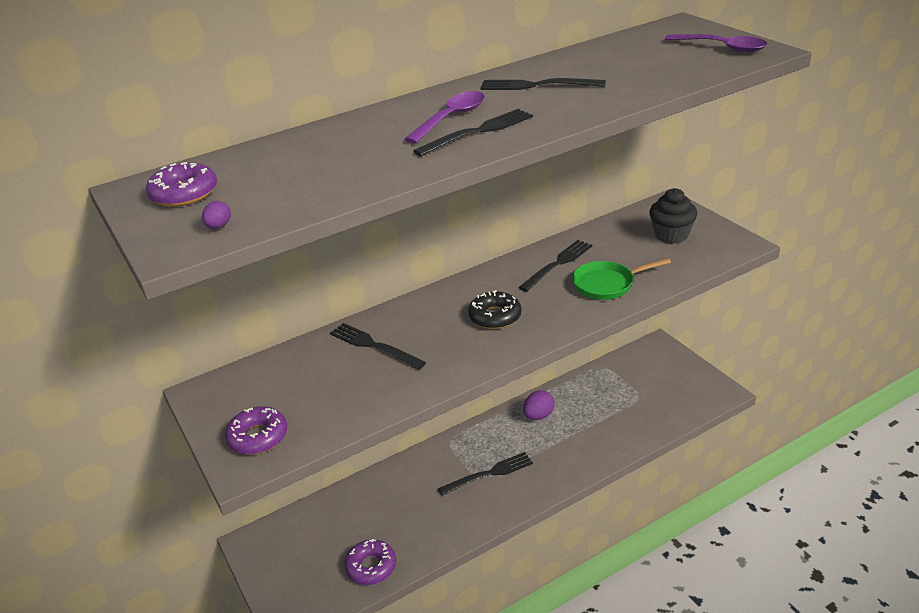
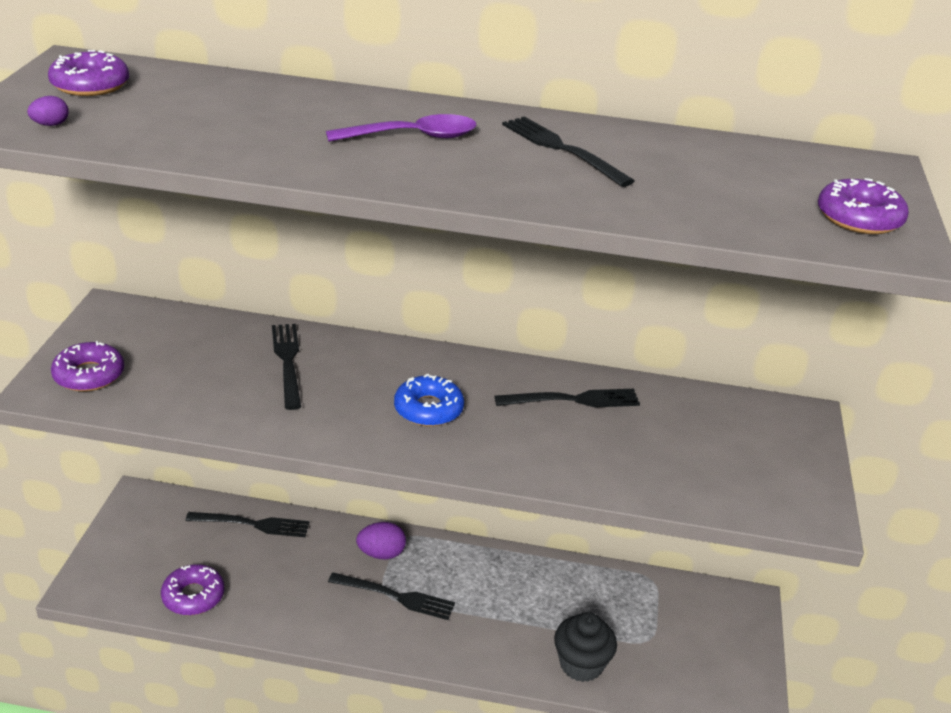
camera: 35 degrees right, 0 degrees up
black fork [413,109,533,156] -> black fork moved to [185,512,309,537]
black donut [468,290,521,329] -> blue donut [394,374,464,427]
purple egg [523,390,555,420] -> purple egg moved to [356,522,406,559]
green pan [572,258,671,300] -> none
black cupcake [649,188,698,244] -> black cupcake moved to [554,612,617,682]
purple spoon [665,34,768,52] -> purple donut [818,178,909,234]

